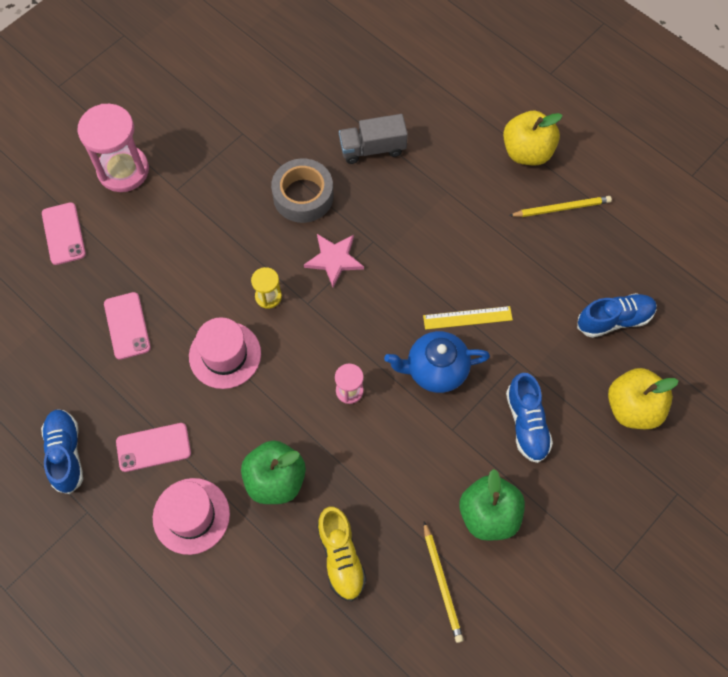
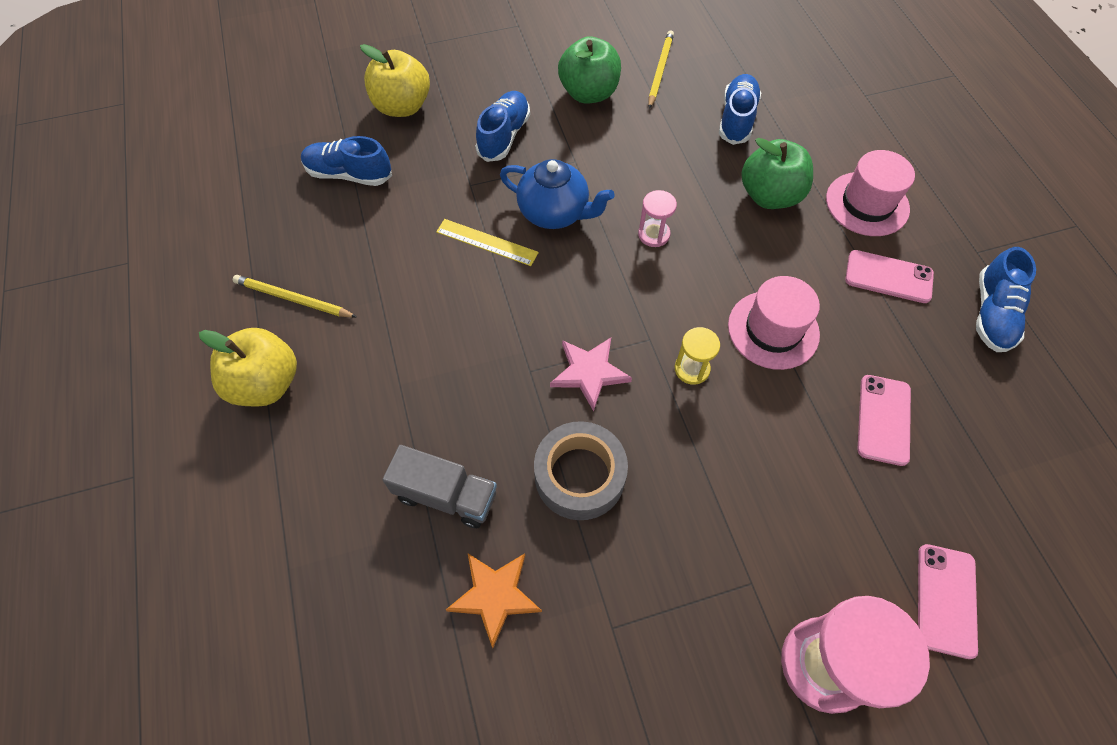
camera: 150 degrees left, 5 degrees down
yellow shoe [317,506,367,601] -> blue shoe [719,74,761,145]
none -> orange star [446,553,542,648]

